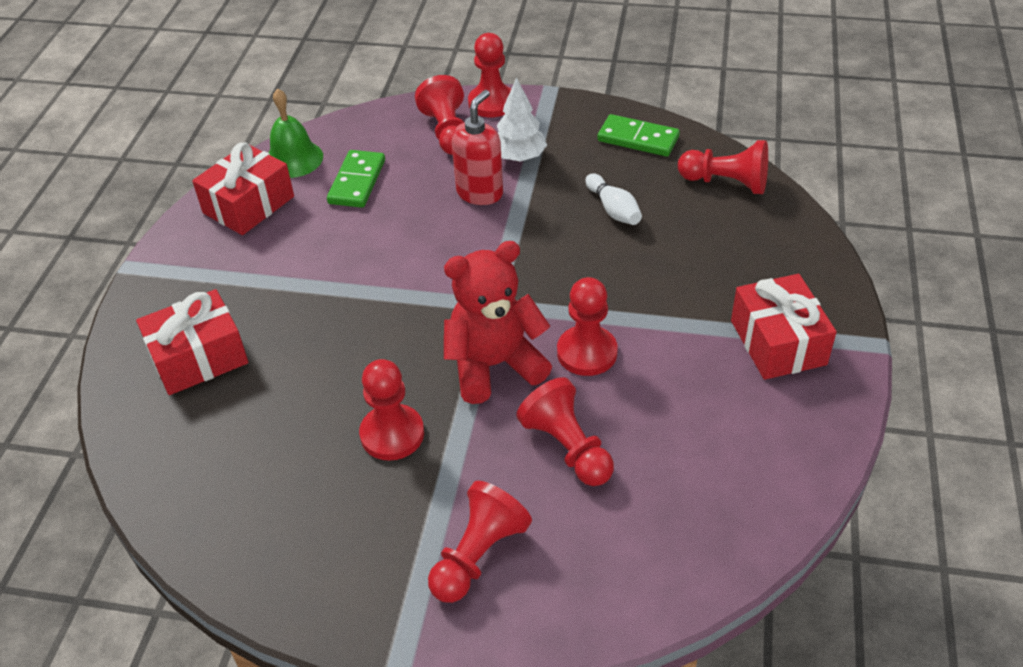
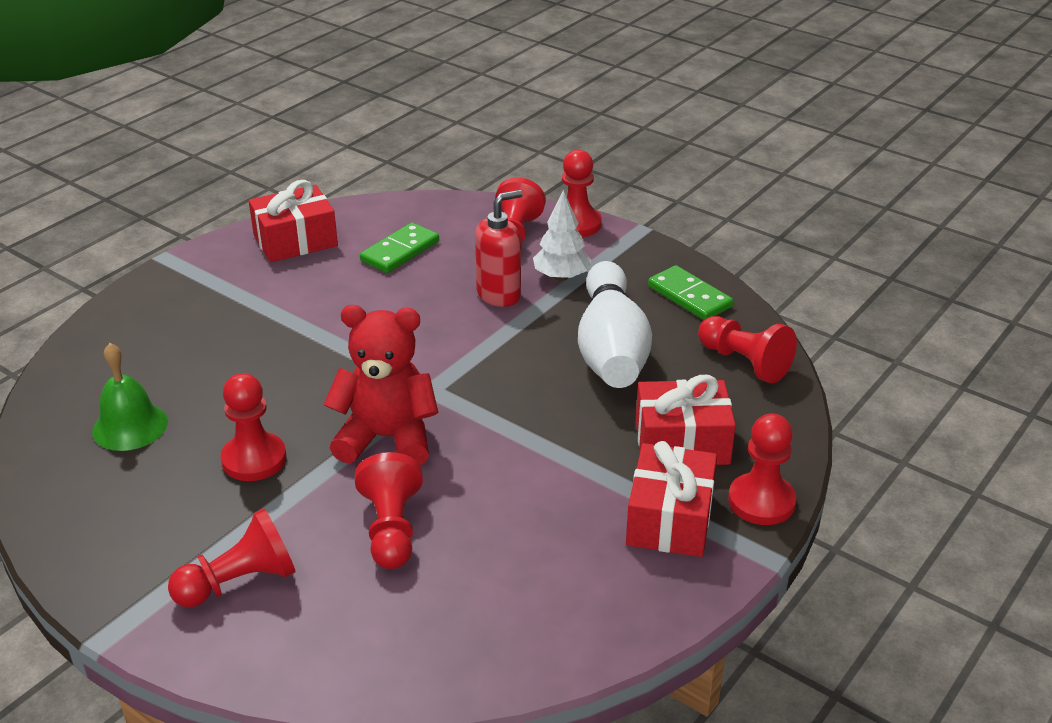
camera: 25 degrees right, 10 degrees down
red gift [136,289,248,395] -> red gift moved to [636,375,736,465]
green bell [268,88,323,178] -> green bell moved to [92,343,168,451]
red pawn [557,277,618,376] -> red pawn moved to [728,414,796,525]
white bowling pin [585,173,642,225] -> white bowling pin [578,261,652,388], size x2.23

